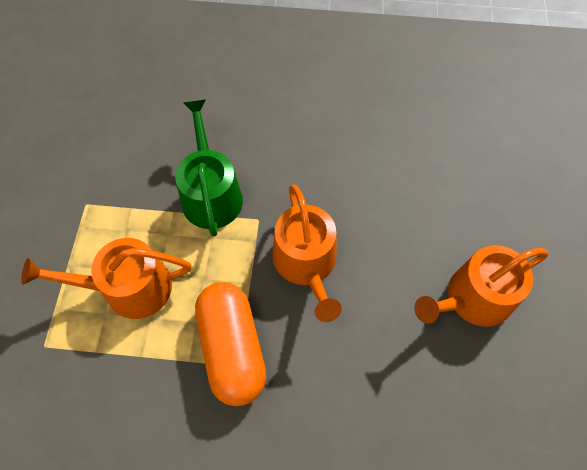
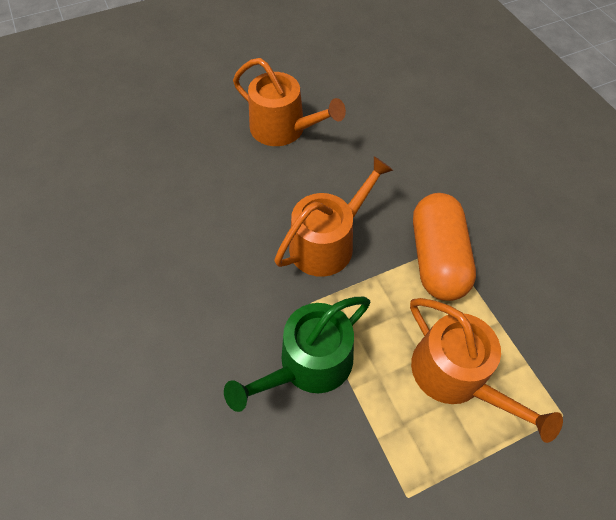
camera: 120 degrees left, 5 degrees down
orange capsule [195,282,266,406] -> orange capsule turned 45 degrees counterclockwise [413,193,476,301]

